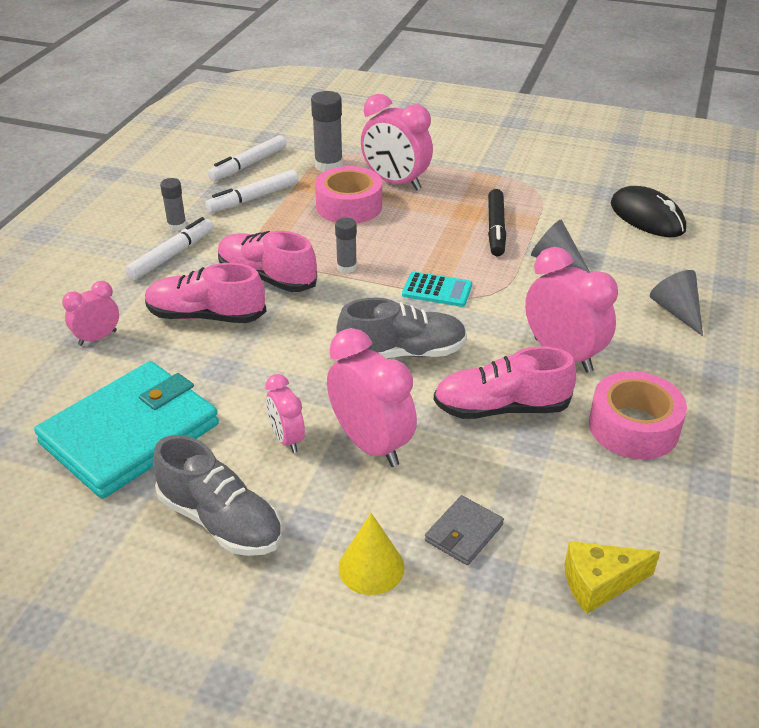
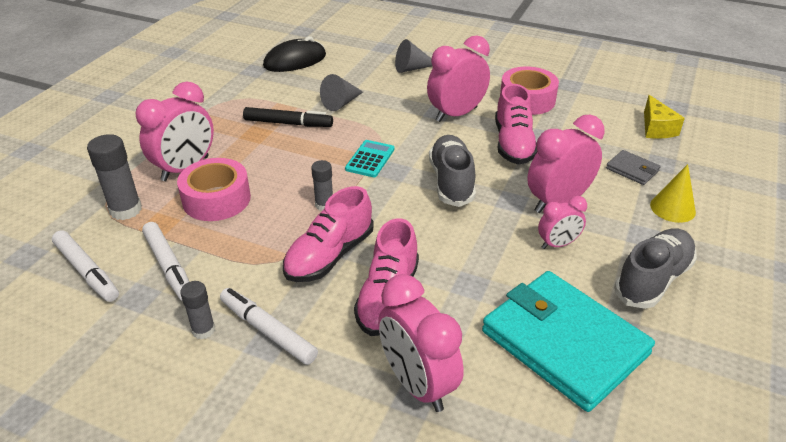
camera: 85 degrees left, 0 degrees up
pink clock [62,281,119,346] -> pink clock [378,274,464,412], size x1.77

